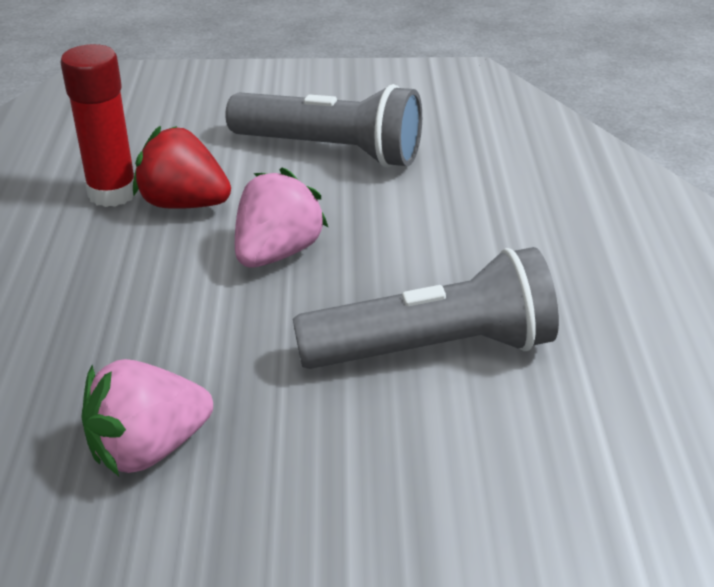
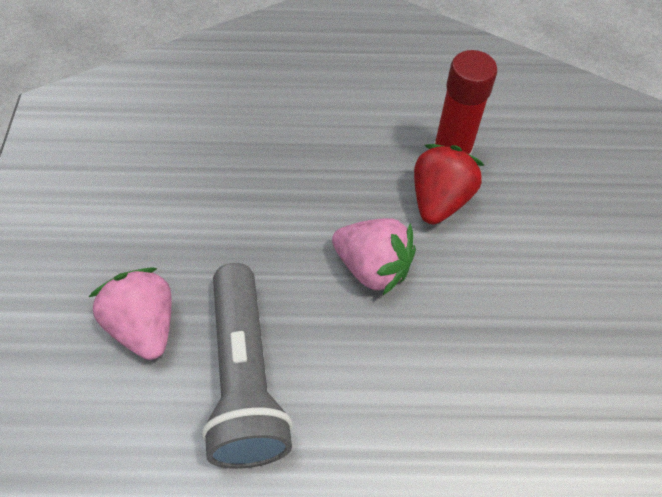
camera: 90 degrees right, 20 degrees up
pink strawberry [81,359,213,476] -> pink strawberry moved to [89,267,171,360]
grey flashlight [225,84,422,168] -> none

